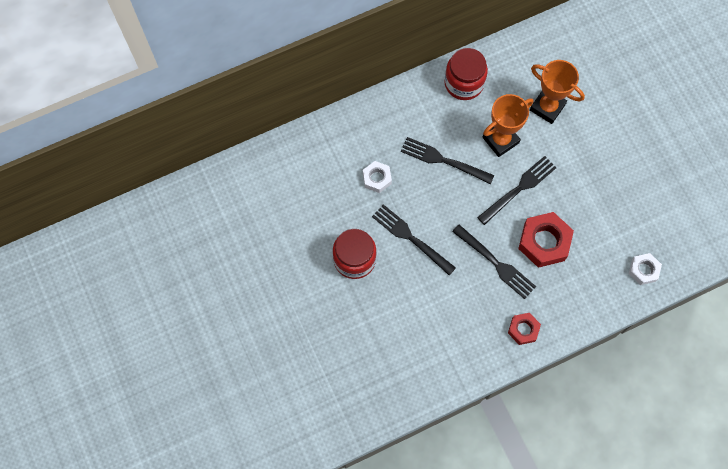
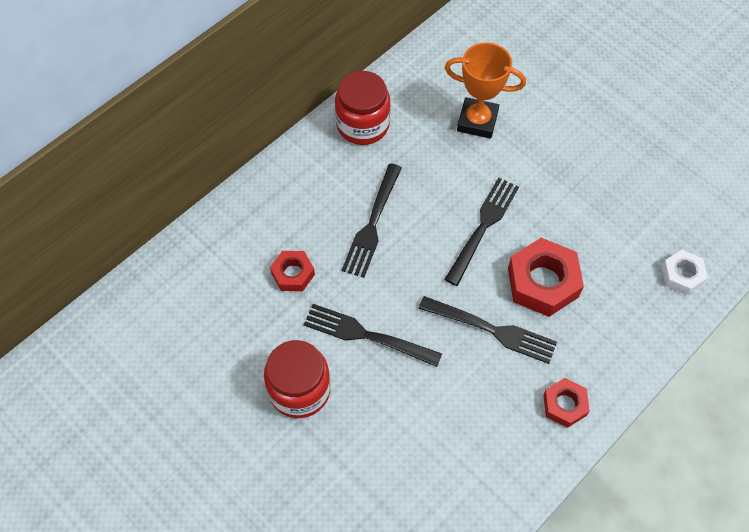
camera: 20 degrees left, 10 degrees down
white nut [363,161,392,193] -> red nut [270,251,315,291]
black fork [401,137,494,184] -> black fork turned 75 degrees counterclockwise [342,163,402,278]
orange trophy [483,94,533,157] -> none

